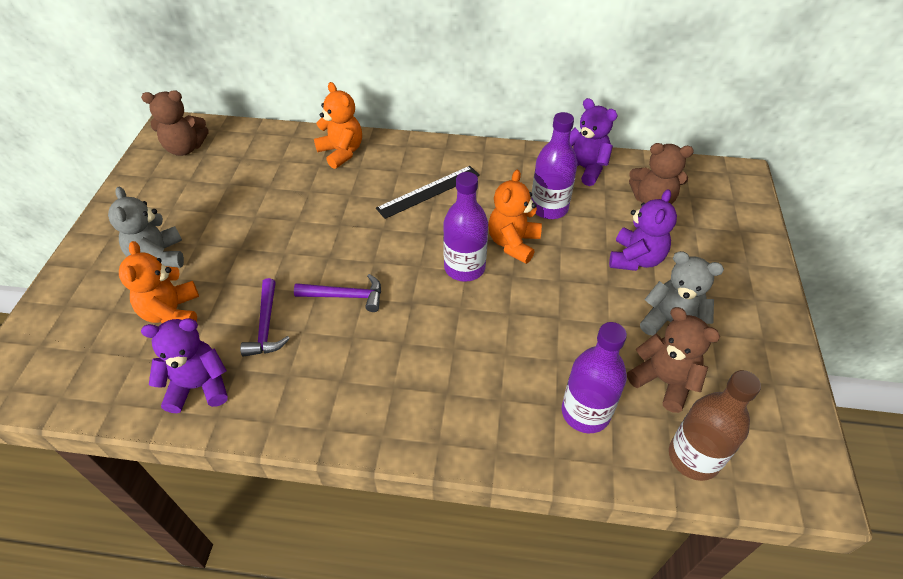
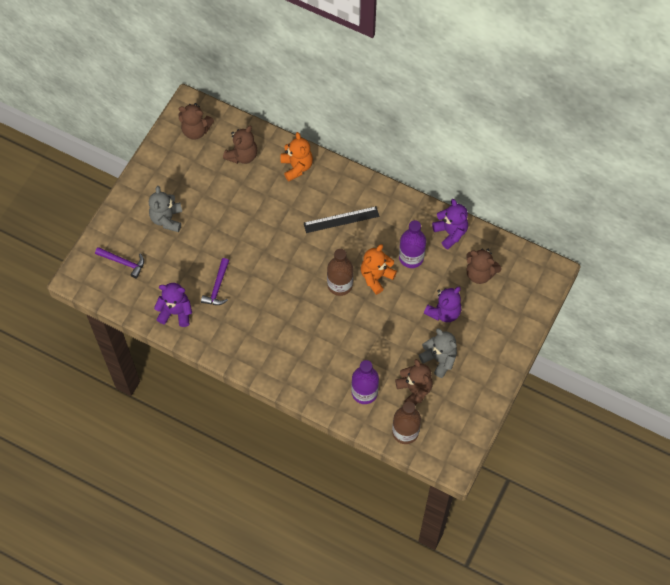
camera: 20 degrees right, 15 degrees up
orange teddy bear [119,241,199,323] -> none
purple hammer [294,274,381,312] -> purple hammer moved to [95,247,144,278]
purple bottle [443,172,488,282] -> brown bottle [327,249,353,296]
none -> brown teddy bear [223,125,257,164]

